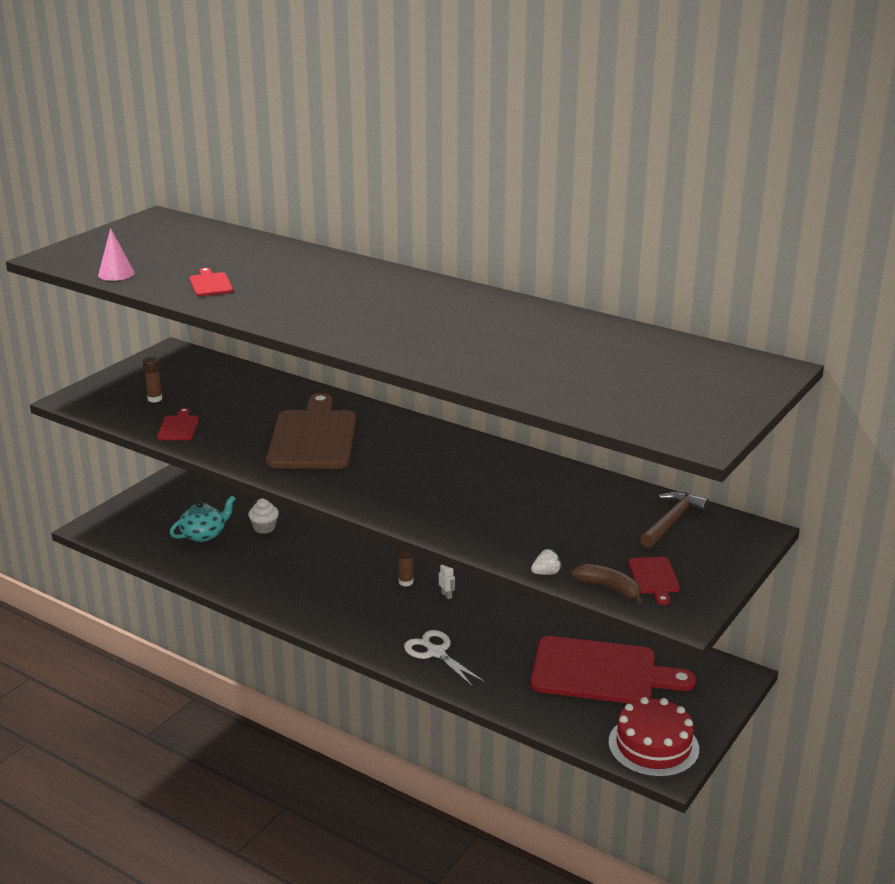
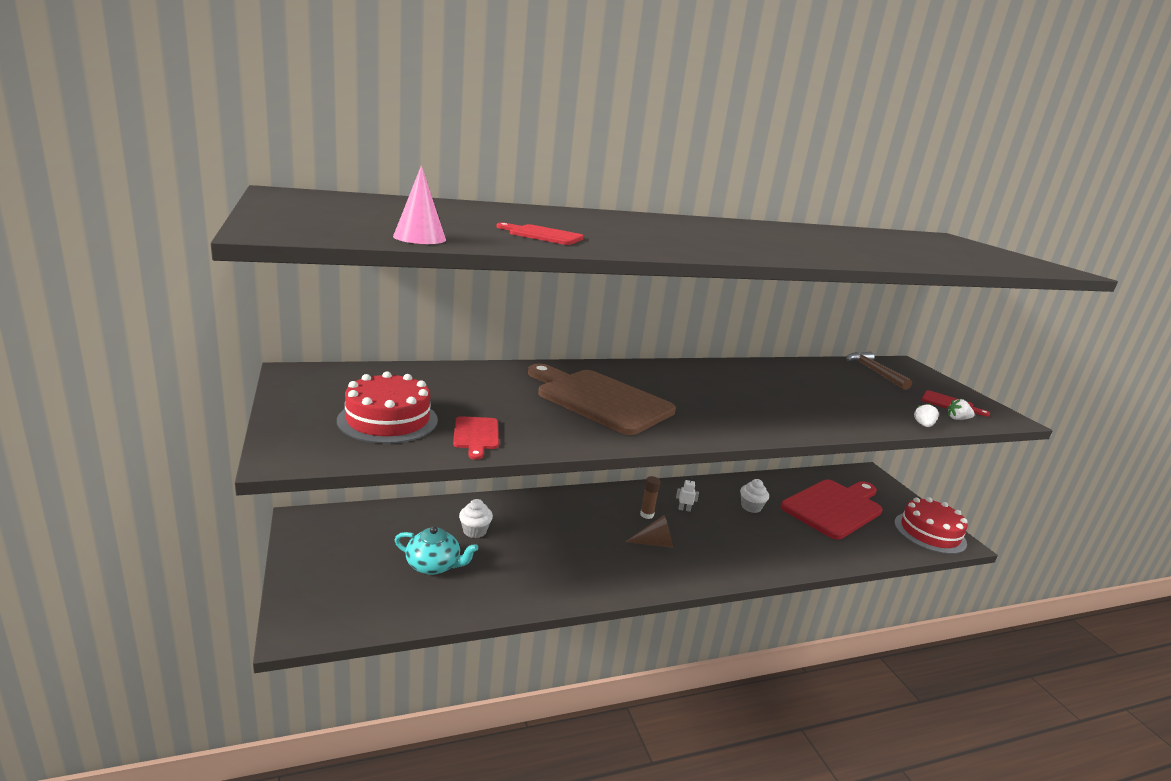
camera: 55 degrees left, 5 degrees down
brown glue stick [143,357,162,403] -> red cake [337,371,438,444]
red cutting board [157,408,199,440] -> red cutting board turned 135 degrees counterclockwise [453,416,499,460]
turquoise teapot [170,496,235,542] -> turquoise teapot turned 105 degrees clockwise [395,526,478,575]
white scissors [404,630,485,687] -> none
brown banana [571,564,643,604] -> white strawberry [947,399,975,420]
none -> brown cone [625,515,673,548]
none -> white cupcake [740,479,769,513]

